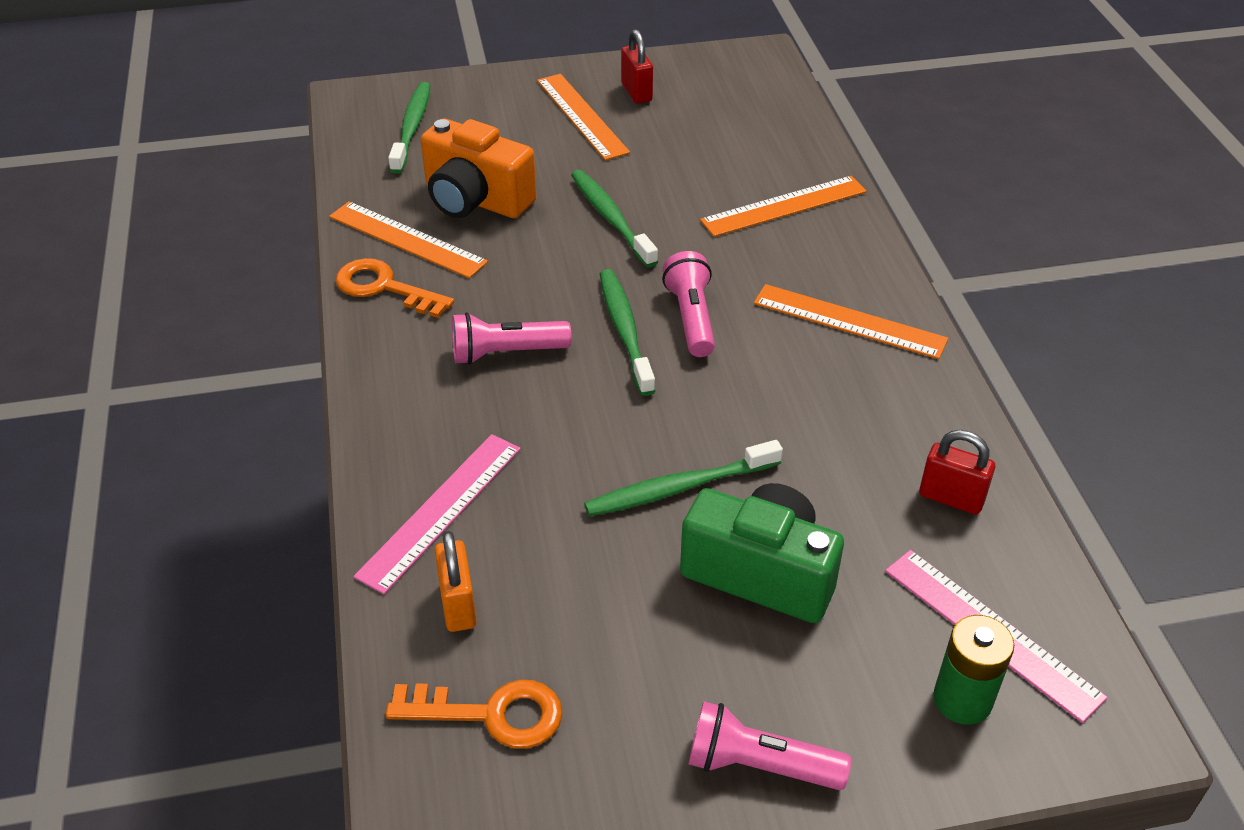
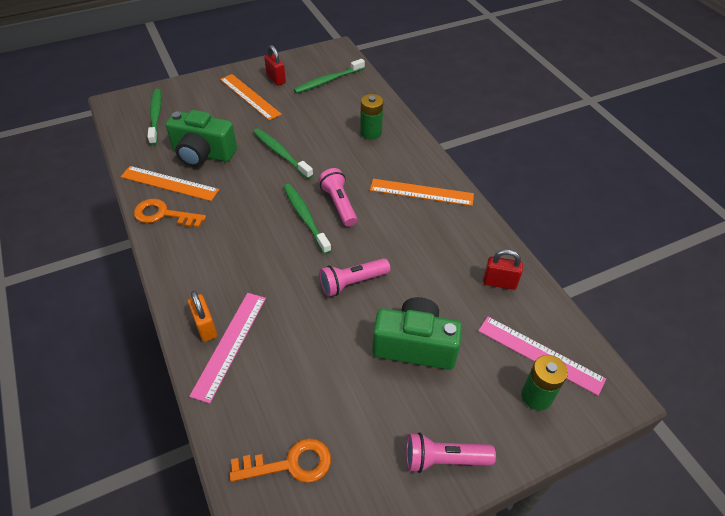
camera: 15 degrees left, 5 degrees up
orange camera [421,119,536,218] -> green camera [166,110,237,167]
orange padlock [435,531,477,632] -> orange padlock moved to [188,291,217,342]
pink flashlight [452,312,572,365] -> pink flashlight moved to [319,258,390,297]
green toothbrush [584,440,783,516] -> green toothbrush moved to [294,59,365,93]
orange ruler [700,176,867,237] -> green battery [360,94,383,140]

